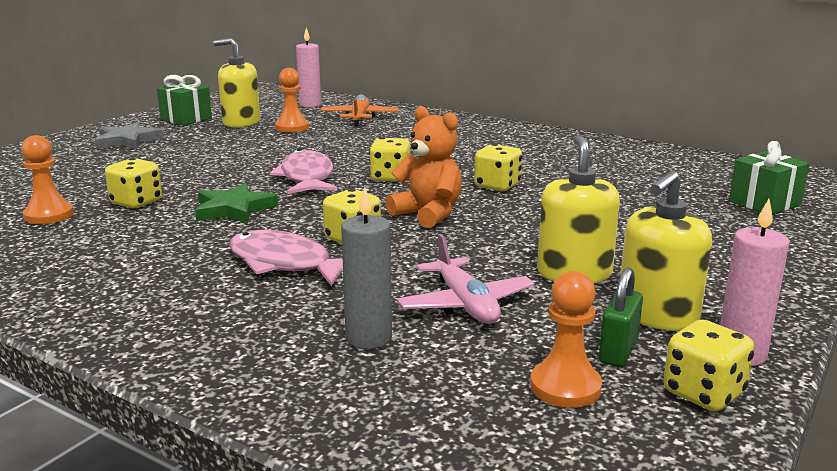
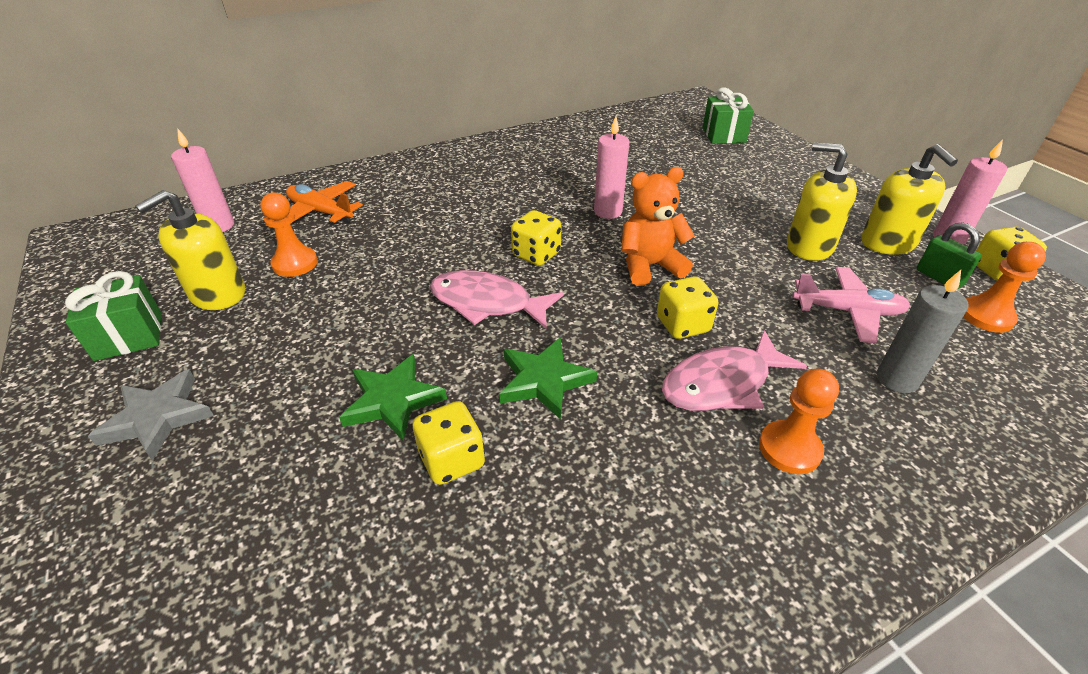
camera: 60 degrees left, 20 degrees up
orange pawn [21,135,74,224] -> orange pawn moved to [759,369,839,474]
yellow dice [474,144,522,191] -> pink candle [594,117,629,219]
none -> green star [339,354,447,441]

